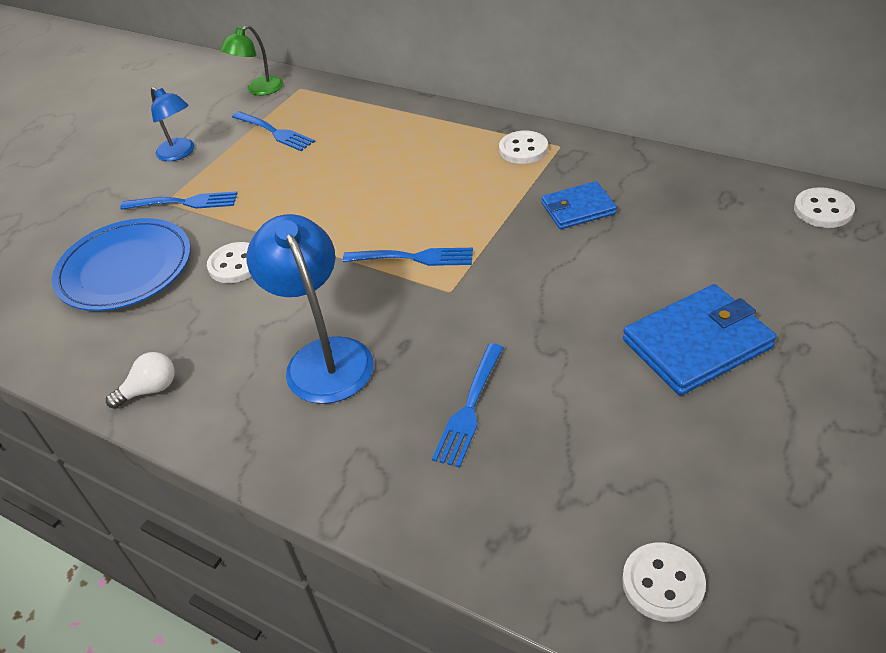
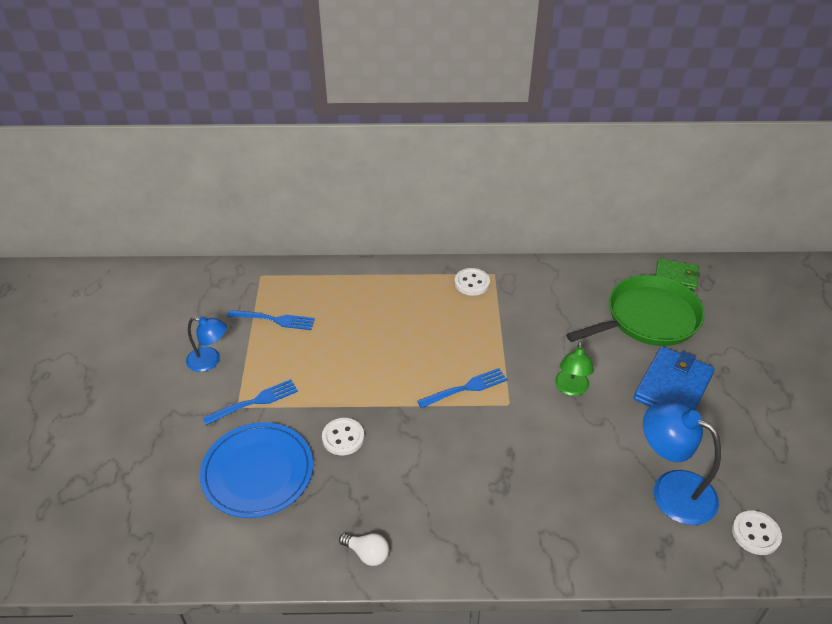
camera: 35 degrees left, 0 degrees up
white light bulb [106,352,175,409] -> white light bulb turned 90 degrees clockwise [339,533,389,566]
green lamp [220,25,283,96] -> green lamp moved to [555,341,594,396]
blue lamp [247,214,374,404] -> blue lamp moved to [643,402,721,525]
blue fork [432,343,504,468] -> none
blue wallet [542,181,617,229] -> none
white button [794,187,855,228] -> green wallet [655,258,700,290]
none -> green pan [566,275,705,346]

